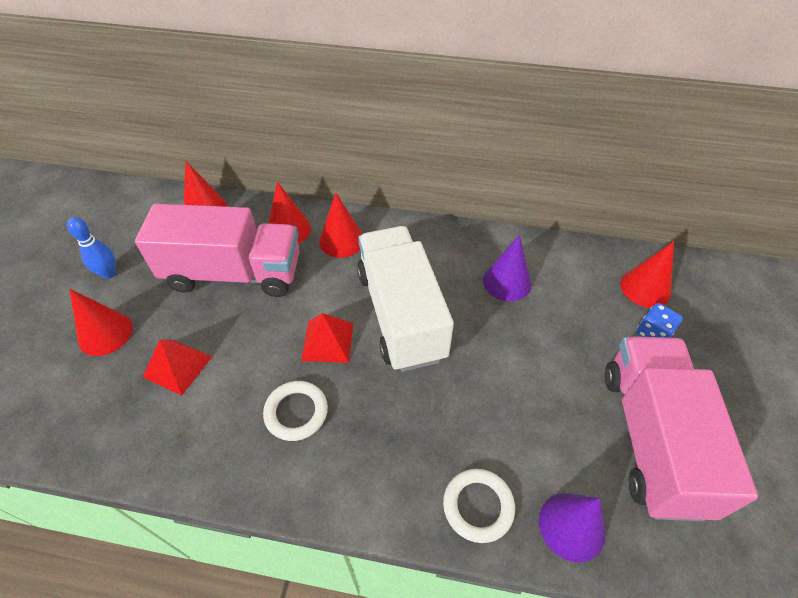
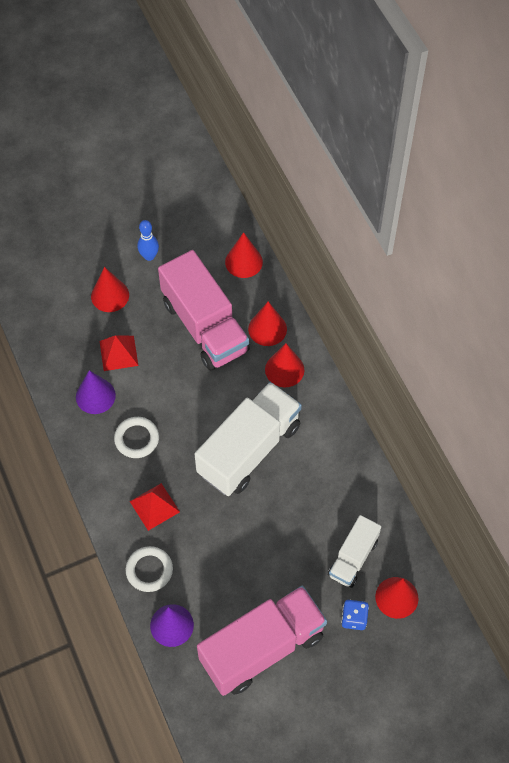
camera: 55 degrees right, 10 degrees up
red pyramid [301,313,353,363] -> red pyramid moved to [130,483,180,531]
purple cone [483,235,531,301] -> purple cone moved to [76,370,116,414]
none -> white truck [328,515,381,588]

